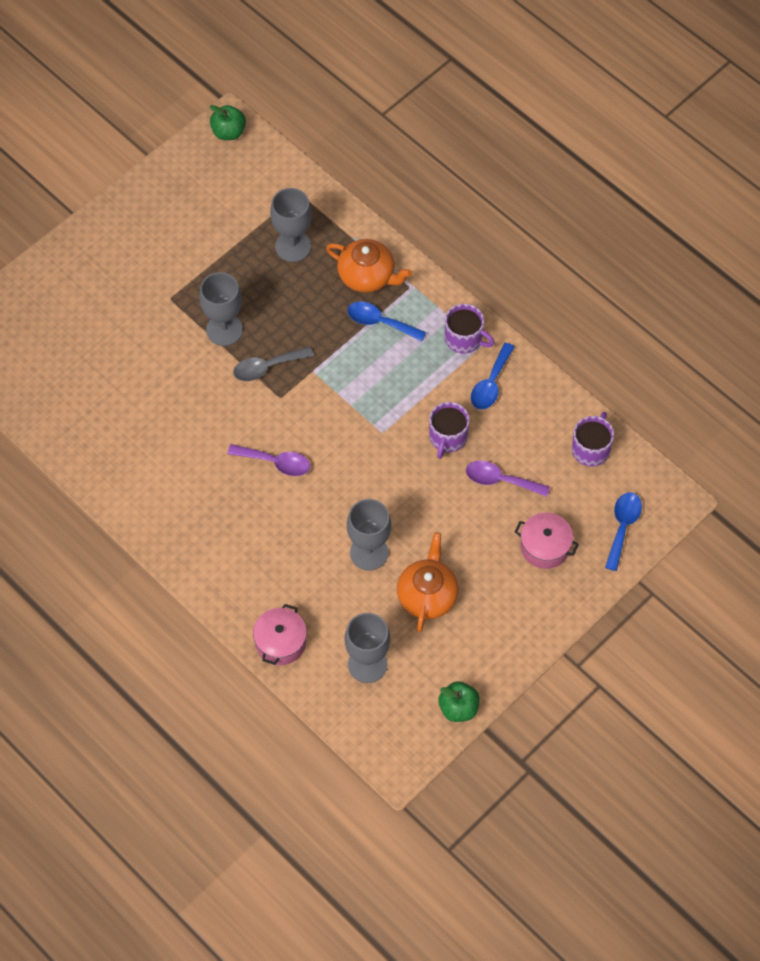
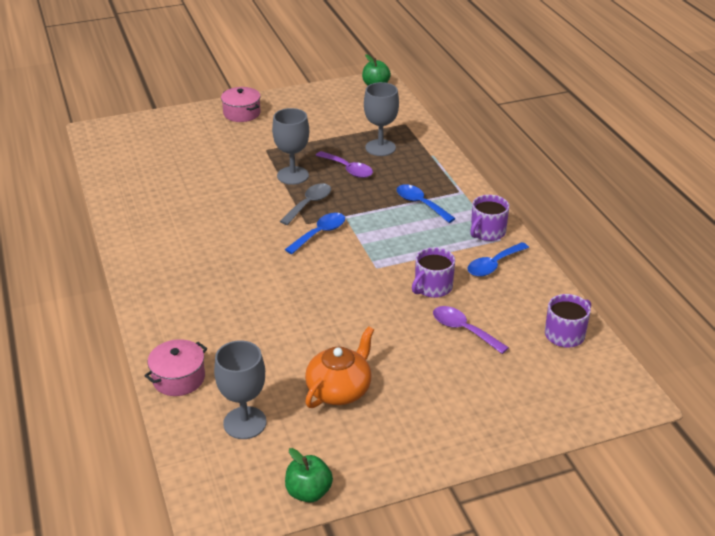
camera: 25 degrees right, 25 degrees down
purple spoon [227,444,310,476] -> purple spoon moved to [315,151,373,178]
grey spoon [233,347,314,381] -> grey spoon turned 120 degrees clockwise [280,183,331,225]
orange teapot [326,239,412,292] -> none
grey goblet [347,499,391,571] -> none
purple mug [445,304,494,354] -> purple mug turned 75 degrees clockwise [470,195,509,241]
pink pot [515,513,579,569] -> pink pot moved to [221,87,261,122]
blue spoon [605,492,642,571] -> blue spoon moved to [285,213,345,254]

